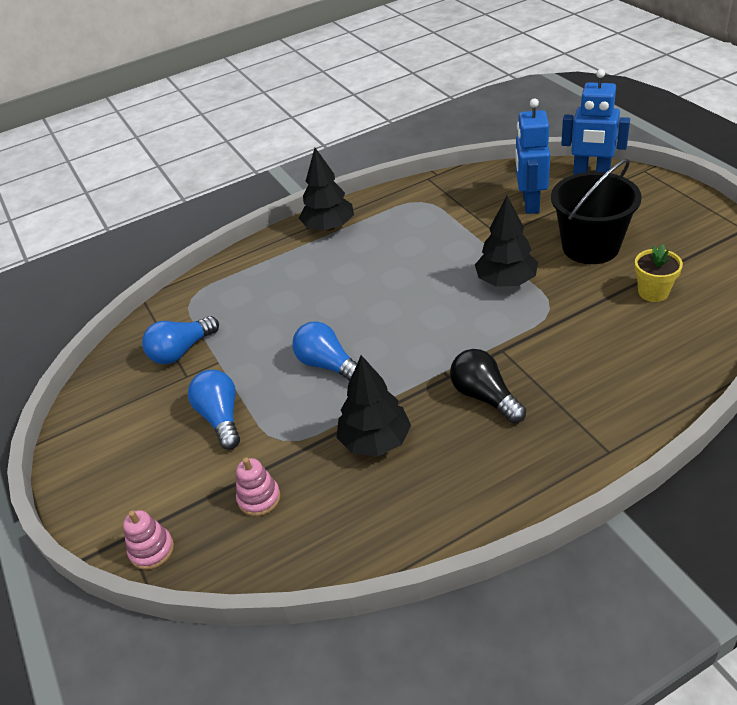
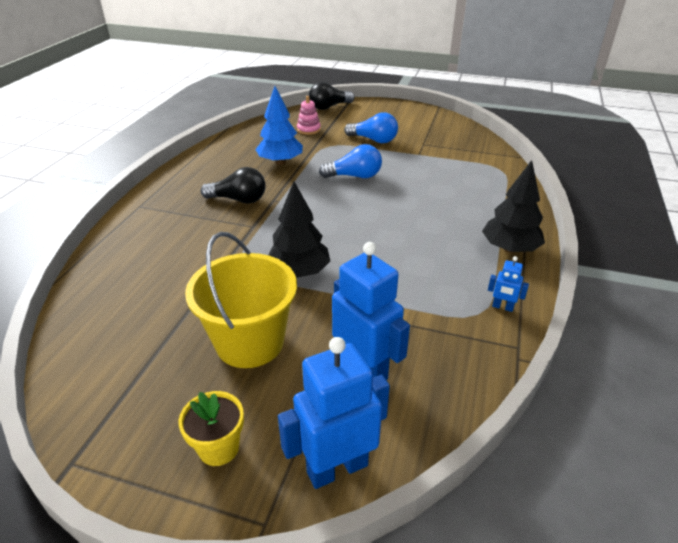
camera: 130 degrees right, 5 degrees down
pink stacking toy [123,510,174,570] -> black light bulb [309,82,355,110]
blue light bulb [142,316,219,364] -> none
black tree [337,355,411,456] -> blue tree [255,86,303,165]
black bucket [551,158,642,264] -> yellow bucket [185,232,297,368]
yellow flower pot [634,244,683,302] -> yellow flower pot moved to [179,391,244,466]
none -> blue robot [488,256,529,312]

